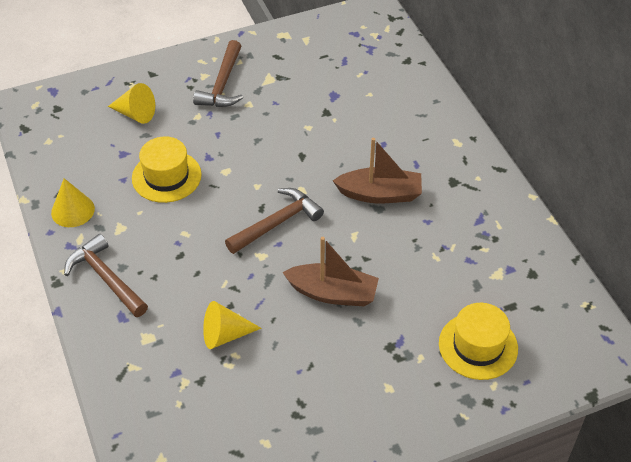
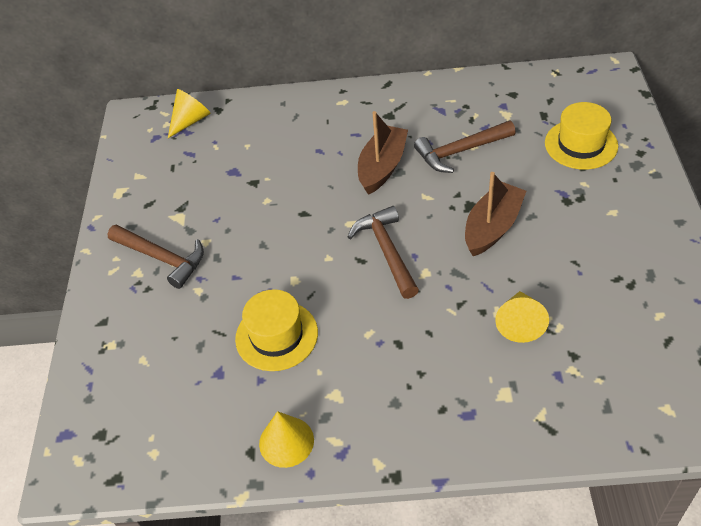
camera: 65 degrees left, 0 degrees up
brown hammer [64,234,148,317] -> brown hammer moved to [414,121,516,173]
yellow cone [108,83,155,124] -> yellow cone moved to [168,89,211,138]

